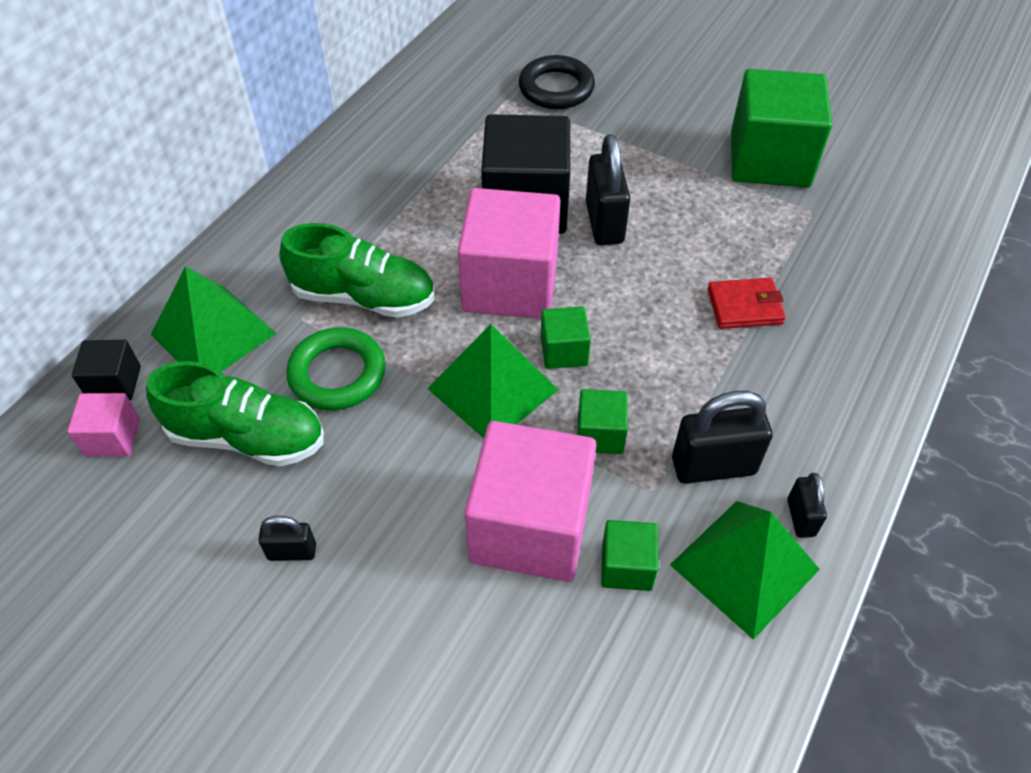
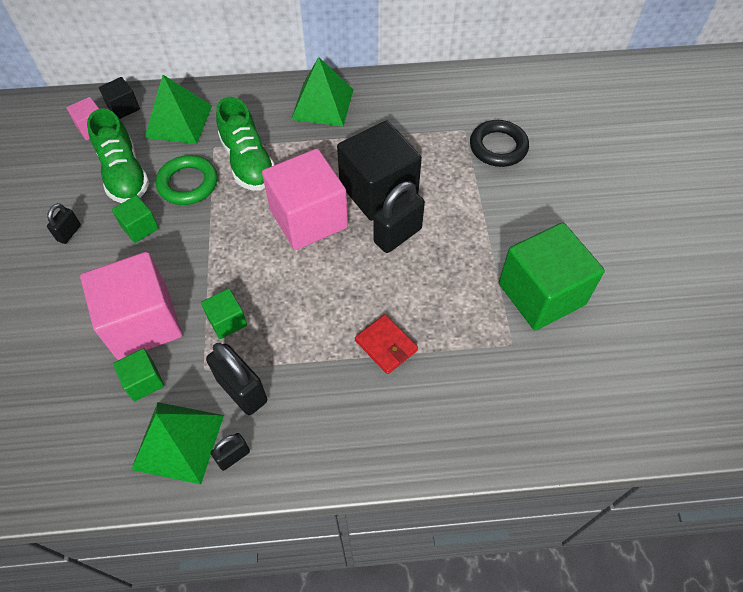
camera: 55 degrees right, 5 degrees up
black padlock [258,516,316,561] -> black padlock turned 60 degrees clockwise [47,203,81,244]
green pyramid [427,324,558,438] -> green pyramid moved to [291,57,354,126]
green cube [541,306,591,369] -> green cube moved to [112,195,159,243]

